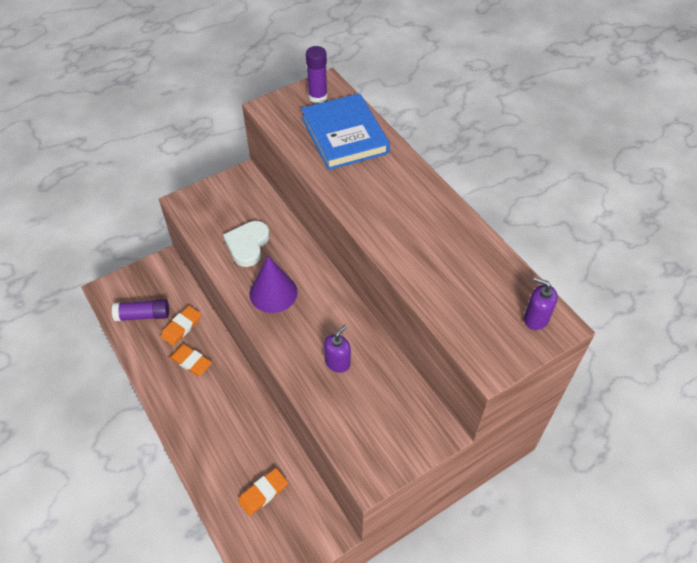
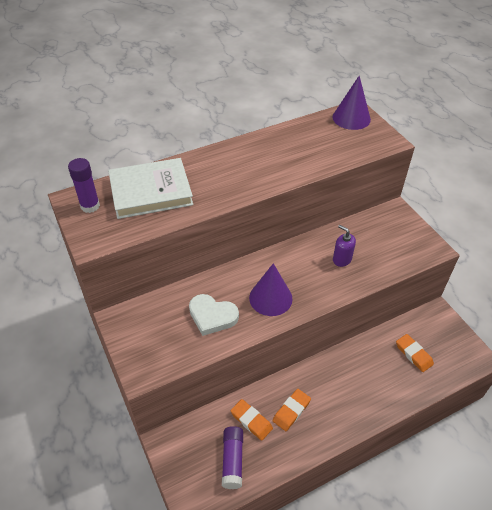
camera: 85 degrees left, 5 degrees down
blue book [301,93,390,170] -> white book [108,158,193,219]
purple soap dispenser [524,277,558,330] -> purple cone [333,76,371,130]

